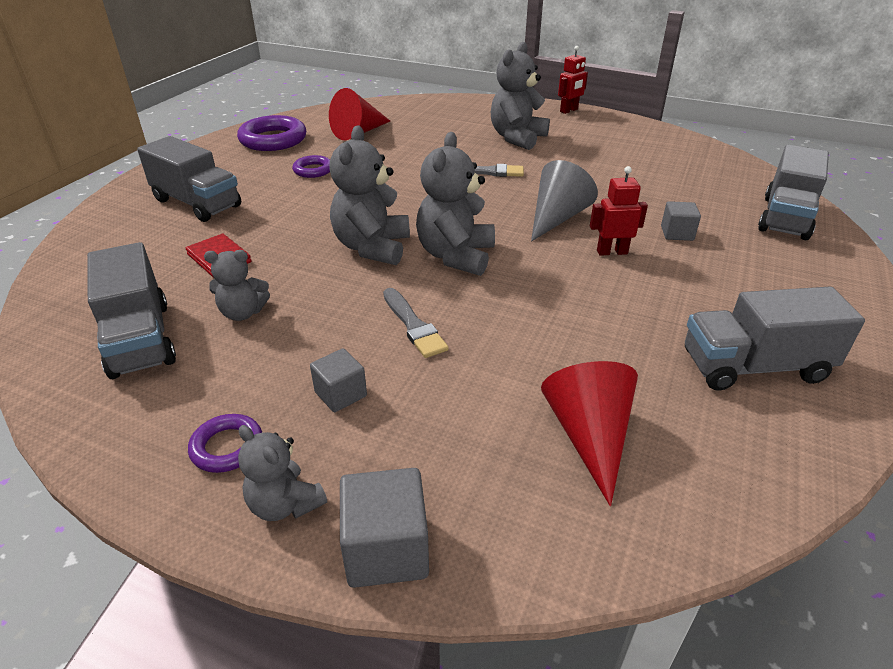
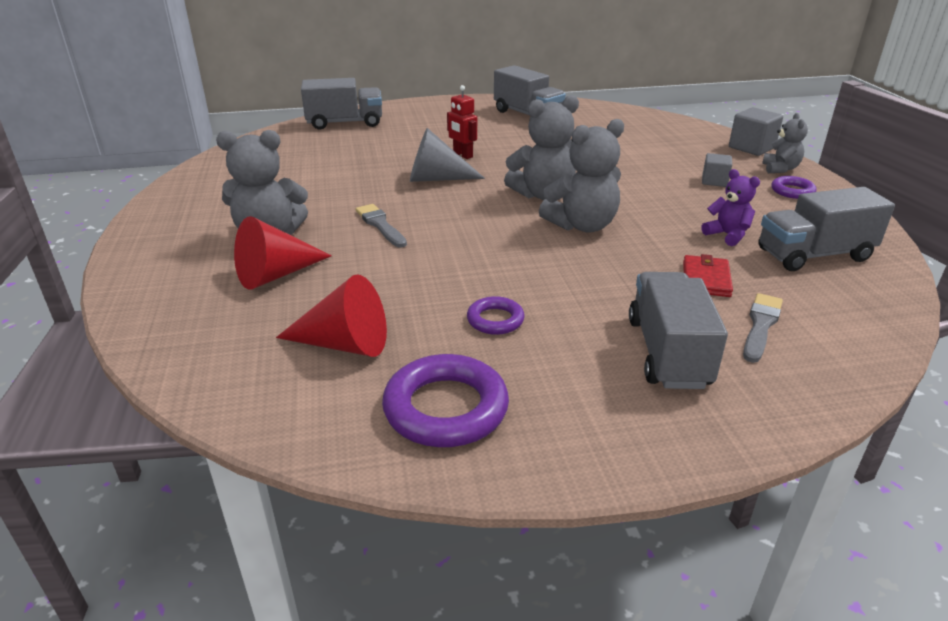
camera: 125 degrees left, 5 degrees down
grey truck [87,242,176,379] -> grey truck turned 135 degrees counterclockwise [758,187,895,271]
grey teddy bear [204,250,270,321] -> purple teddy bear [701,169,760,246]
grey brush [383,288,449,358] -> grey brush moved to [743,293,783,363]
red cone [541,361,638,506] -> red cone moved to [234,216,332,290]
red robot [558,46,588,114] -> none
grey cube [661,201,701,241] -> none

